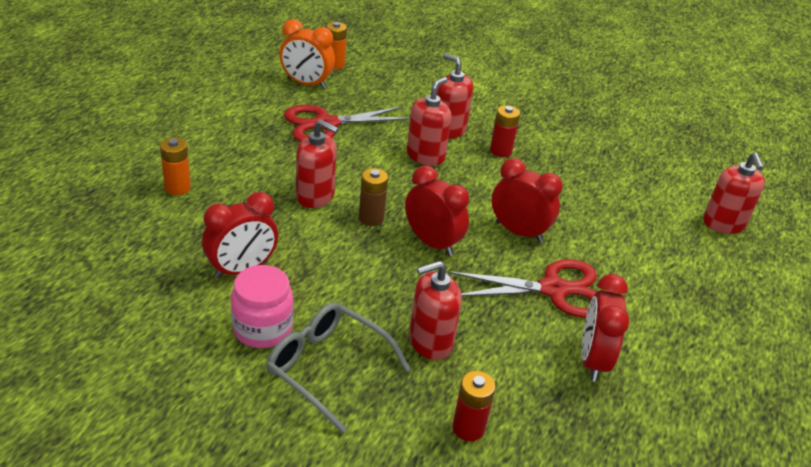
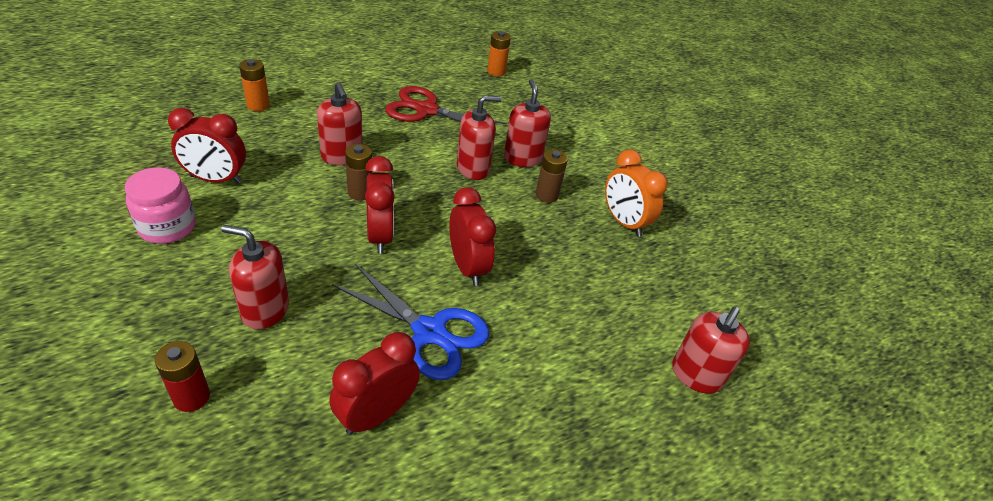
camera: 35 degrees right, 5 degrees up
grey glasses [266,302,411,433] -> none
orange clock [280,19,335,89] -> orange clock moved to [605,150,668,237]
red scissors [448,259,597,318] -> blue scissors [332,264,490,380]
red battery [490,105,520,157] -> brown battery [535,149,568,203]

